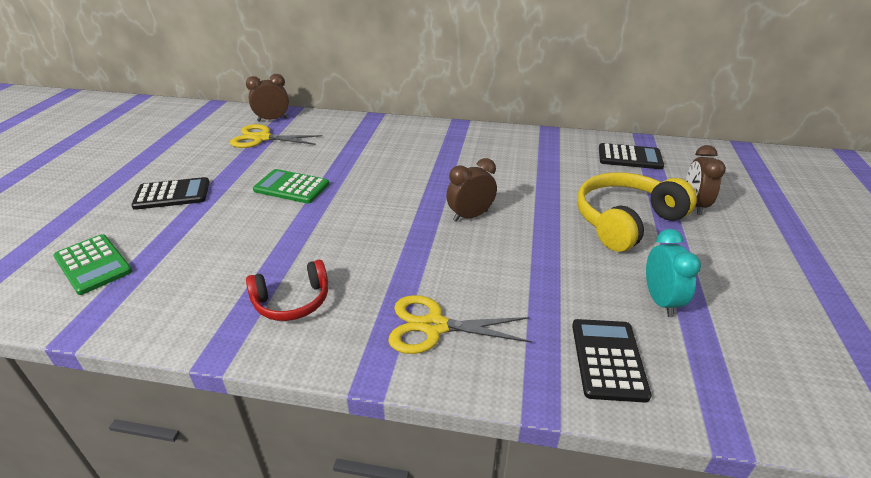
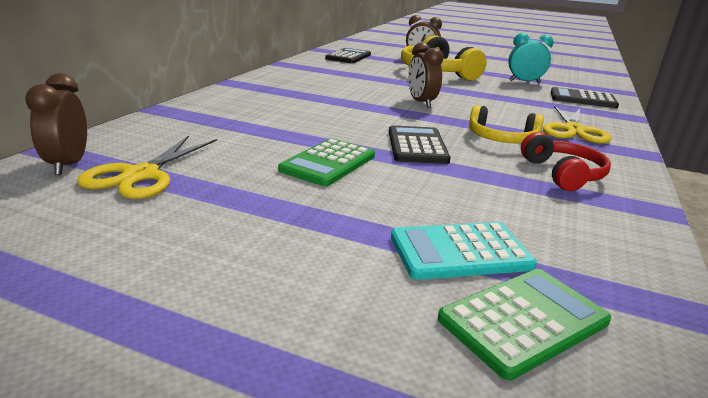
camera: 80 degrees left, 10 degrees down
black calculator [131,177,210,210] -> black calculator moved to [389,125,451,164]
none -> turquoise calculator [391,222,537,280]
none -> yellow headphones [469,105,544,143]

